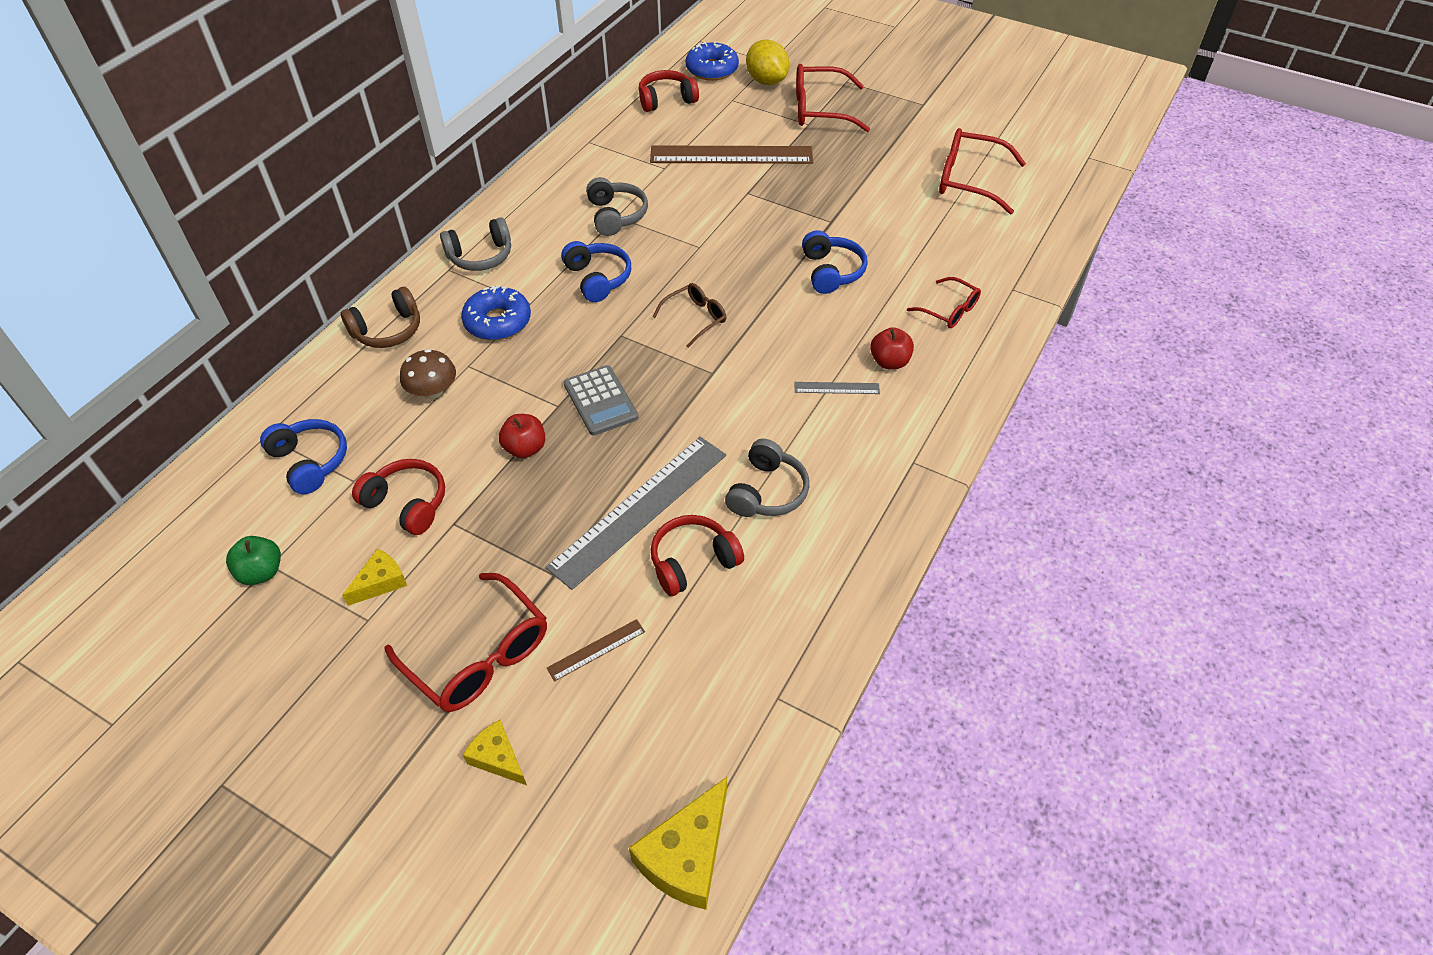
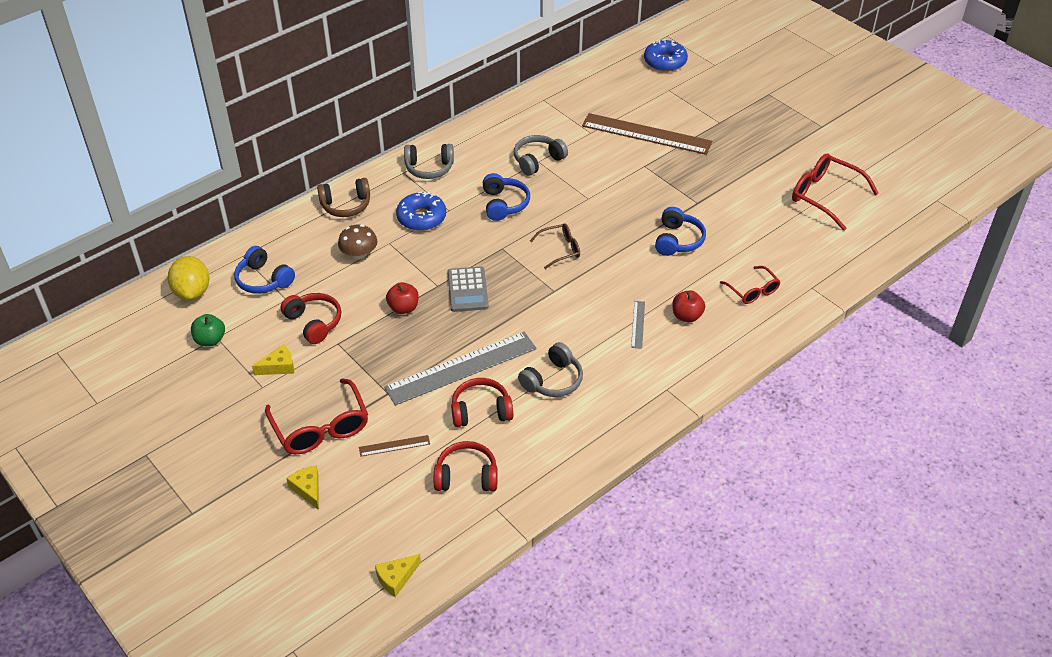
camera: 20 degrees right, 5 degrees down
blue headphones [260,419,347,494] -> blue headphones turned 150 degrees clockwise [234,246,295,294]
grey headphones [586,177,648,236] -> grey headphones turned 135 degrees counterclockwise [514,135,568,176]
yellow cheese [629,777,727,910] -> yellow cheese [375,554,421,597], size x0.59
red headphones [638,70,699,112] -> red headphones moved to [434,441,498,491]
yellow lemon [746,40,789,85] -> yellow lemon moved to [167,256,210,300]
grey ruler [794,382,880,394] -> grey ruler turned 75 degrees clockwise [631,301,645,349]
red glasses [796,64,870,132] -> none

